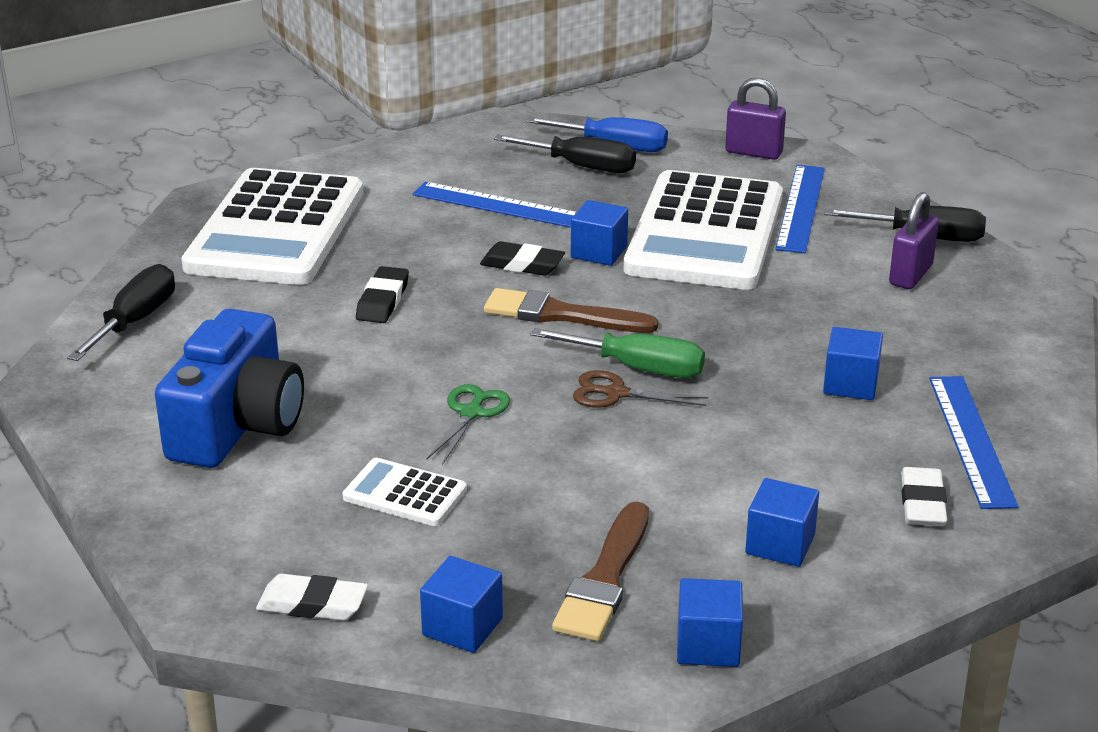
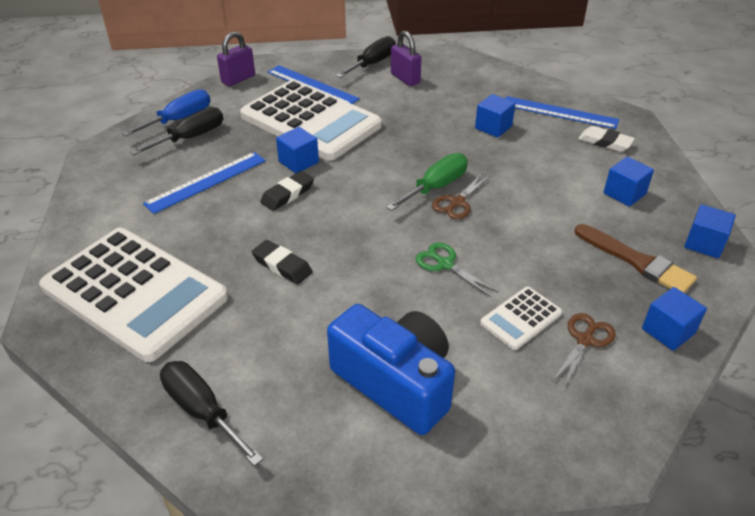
camera: 65 degrees left, 10 degrees up
white eraser [256,574,368,621] -> none
brown brush [484,288,658,333] -> none
none -> brown scissors [551,313,616,388]

